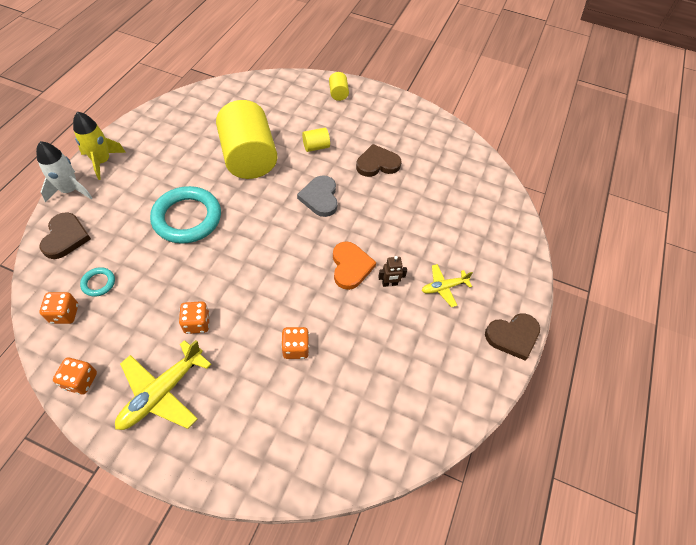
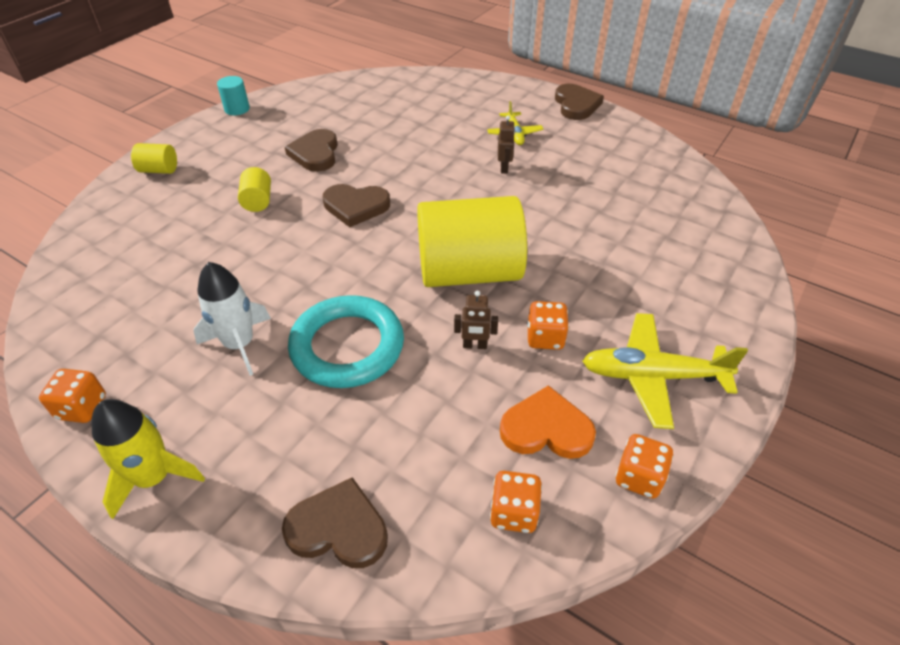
camera: 75 degrees left, 10 degrees down
white rocket [36,141,92,203] -> white rocket moved to [193,262,271,376]
turquoise ring [80,267,115,297] -> none
yellow plane [115,340,212,430] -> yellow plane turned 135 degrees clockwise [582,313,748,429]
yellow cylinder [216,100,278,179] -> yellow cylinder moved to [417,196,527,287]
orange dice [281,327,309,359] -> orange dice moved to [39,369,106,423]
grey heart [297,175,338,217] -> brown heart [323,184,390,227]
orange heart [333,241,376,290] -> orange heart moved to [500,385,596,459]
none -> turquoise cylinder [217,76,250,115]
none -> brown robot [454,291,498,349]

